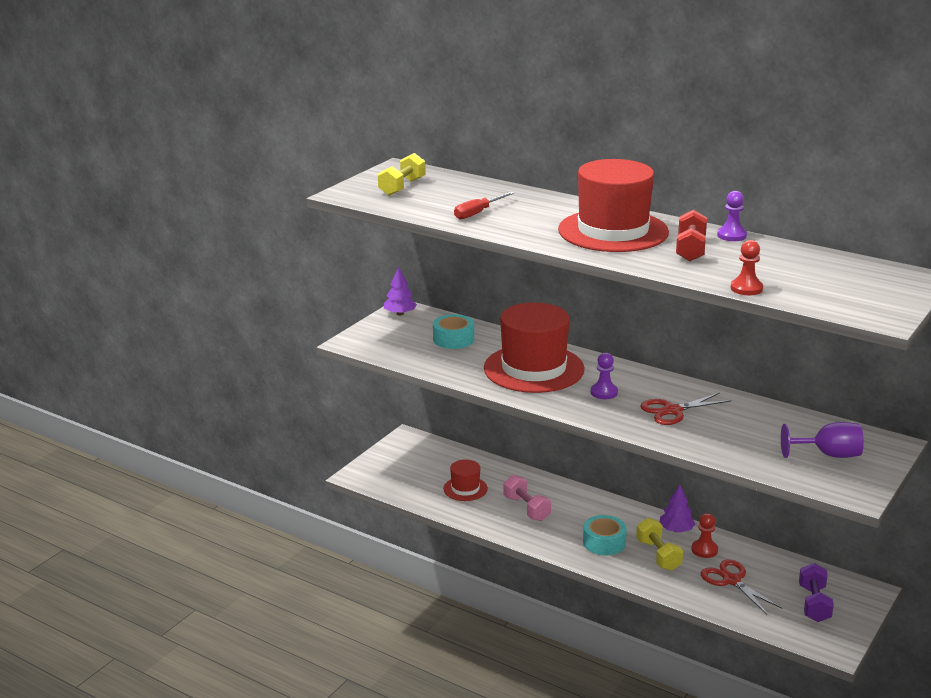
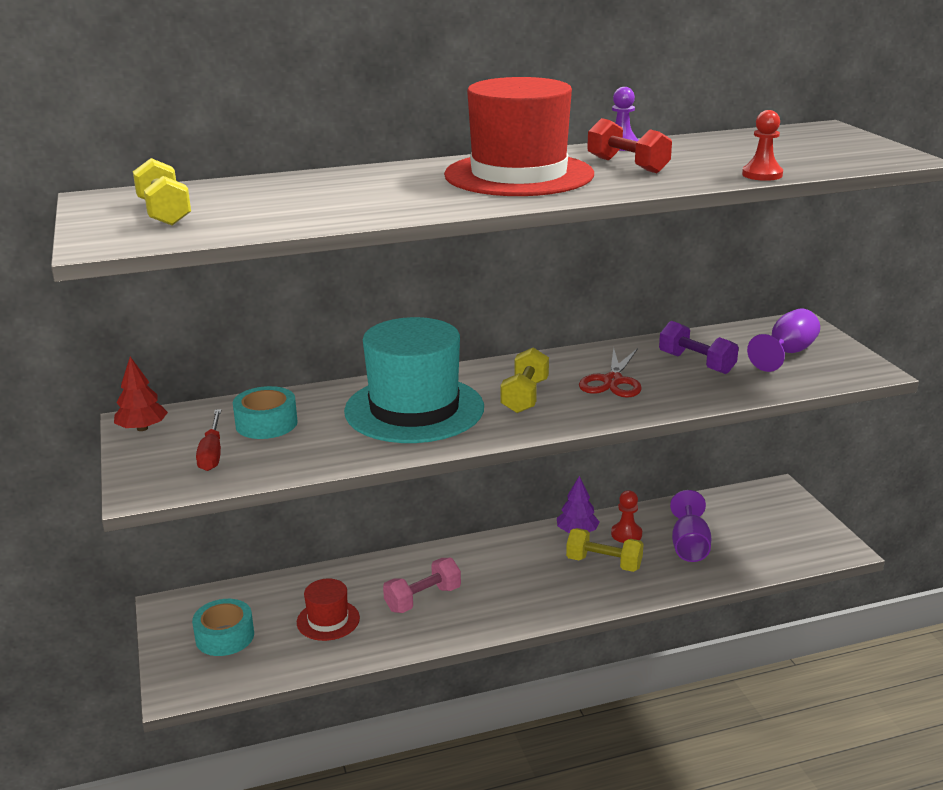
camera: 50 degrees left, 0 degrees up
purple tree [384,267,417,315] -> red tree [114,357,168,431]
red screwdriver [454,192,514,219] -> red screwdriver moved to [196,409,221,471]
red hat [484,302,585,393] -> turquoise hat [344,317,484,443]
pink dumbbell [504,475,551,521] -> pink dumbbell turned 45 degrees counterclockwise [383,558,461,613]
turquoise tape [583,515,627,556] -> turquoise tape moved to [192,599,254,656]
purple pawn [591,352,618,399] -> yellow dumbbell [500,348,549,413]
red scissors [701,559,782,614] -> purple goblet [670,490,711,562]
purple dumbbell [799,563,834,622] -> purple dumbbell moved to [659,321,739,374]

